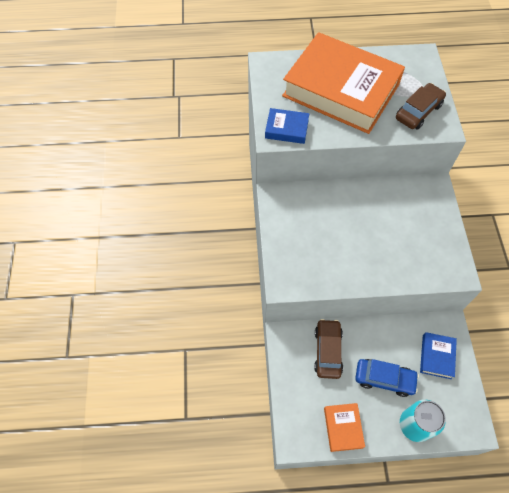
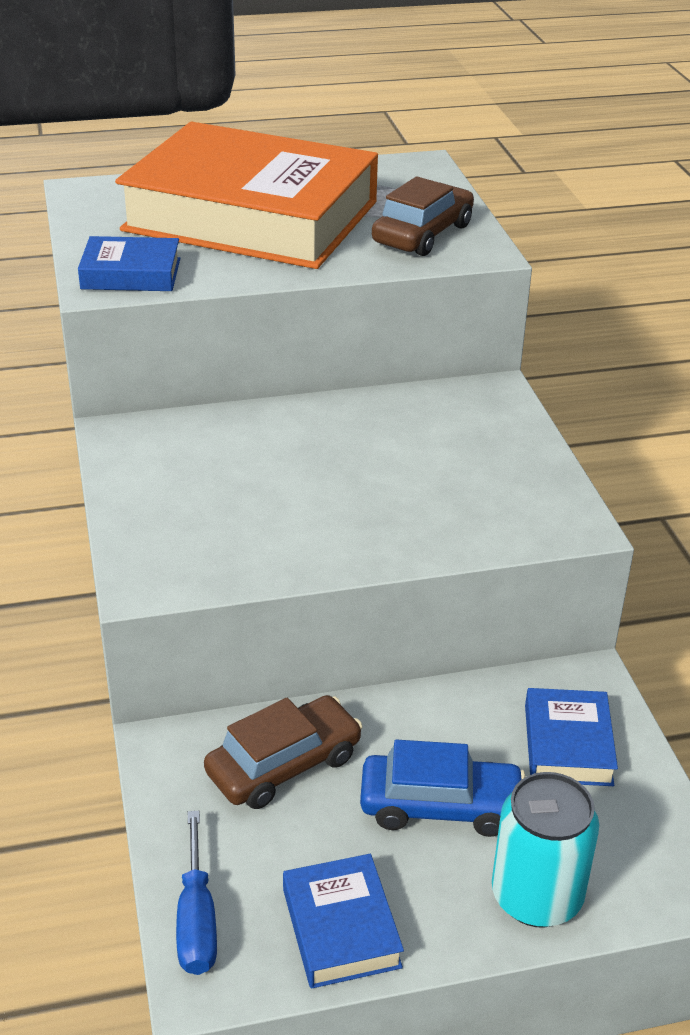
camera: 10 degrees left, 25 degrees down
brown car [314,319,343,379] -> brown car turned 60 degrees clockwise [204,695,363,809]
orange book [324,403,365,452] -> blue book [283,854,404,989]
none -> blue screwdriver [176,811,217,975]

